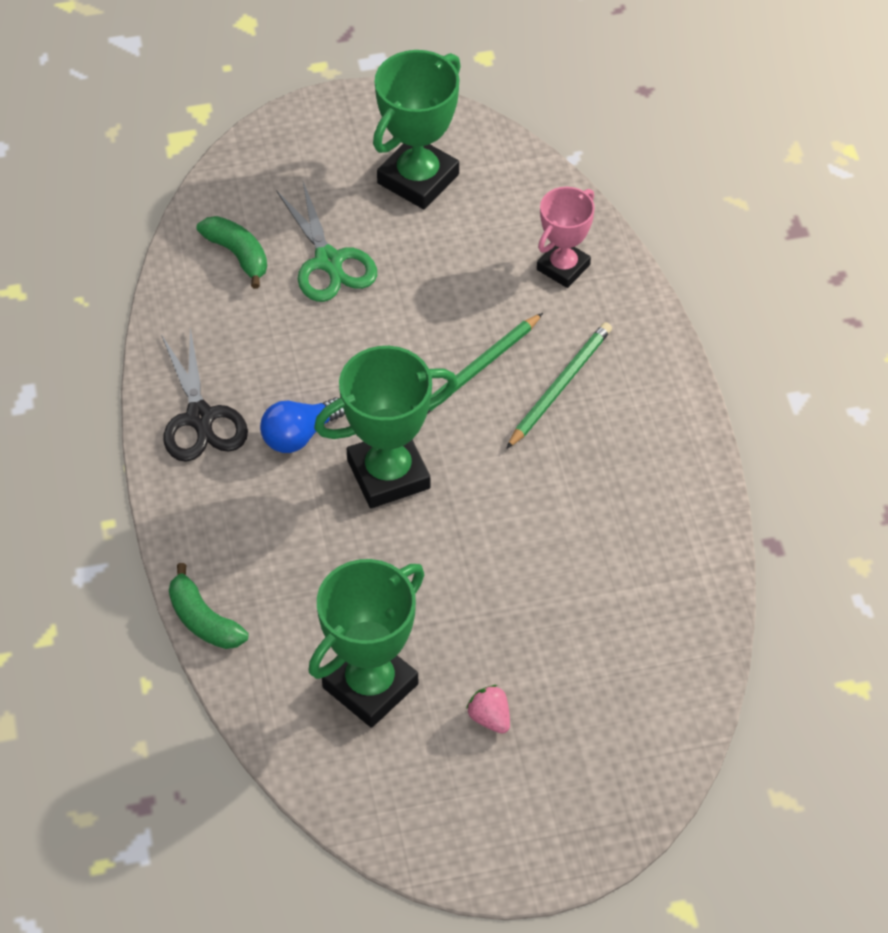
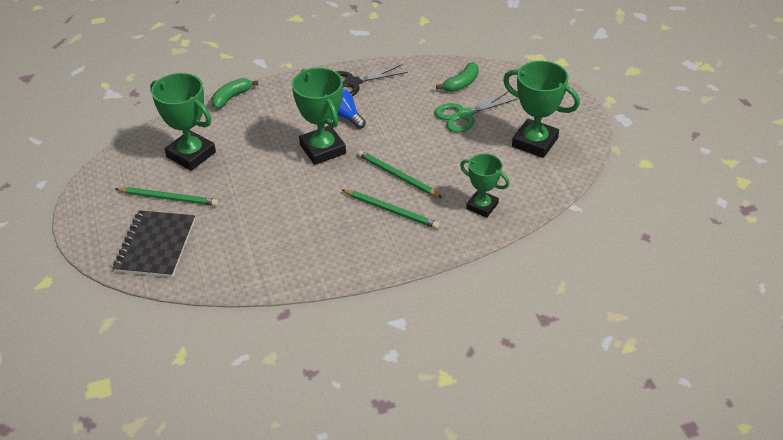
camera: 85 degrees right, 10 degrees down
pink strawberry [466,685,510,734] -> green pencil [116,187,218,206]
pink trophy [537,187,595,288] -> green trophy [460,154,510,218]
none -> black notebook [113,210,195,277]

